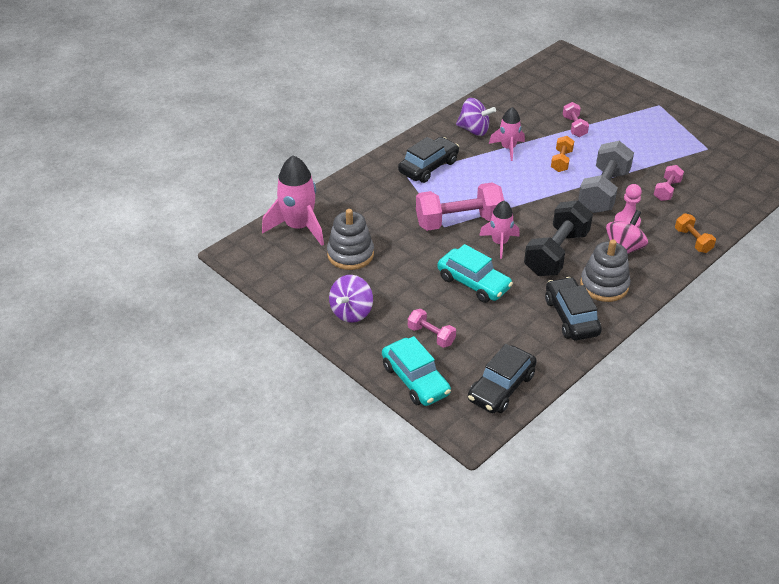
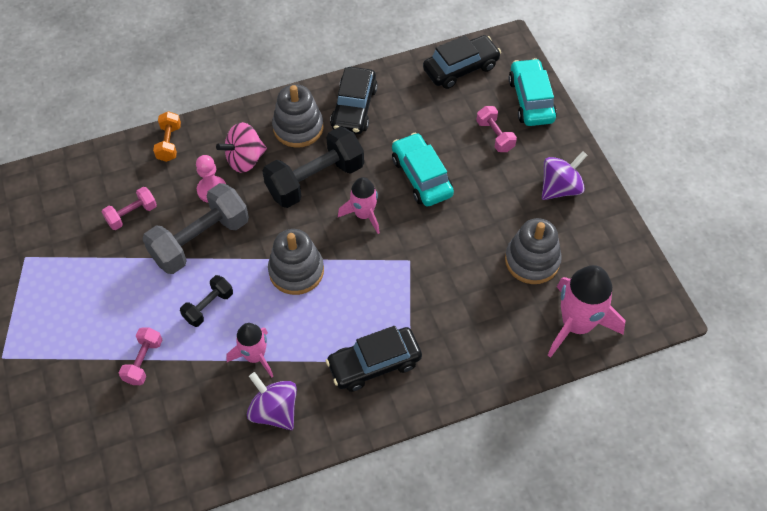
camera: 155 degrees left, 15 degrees up
pink dumbbell [416,183,504,231] -> none
orange dumbbell [551,136,574,172] -> black dumbbell [180,275,233,327]
none -> grey stacking toy [268,229,324,295]

